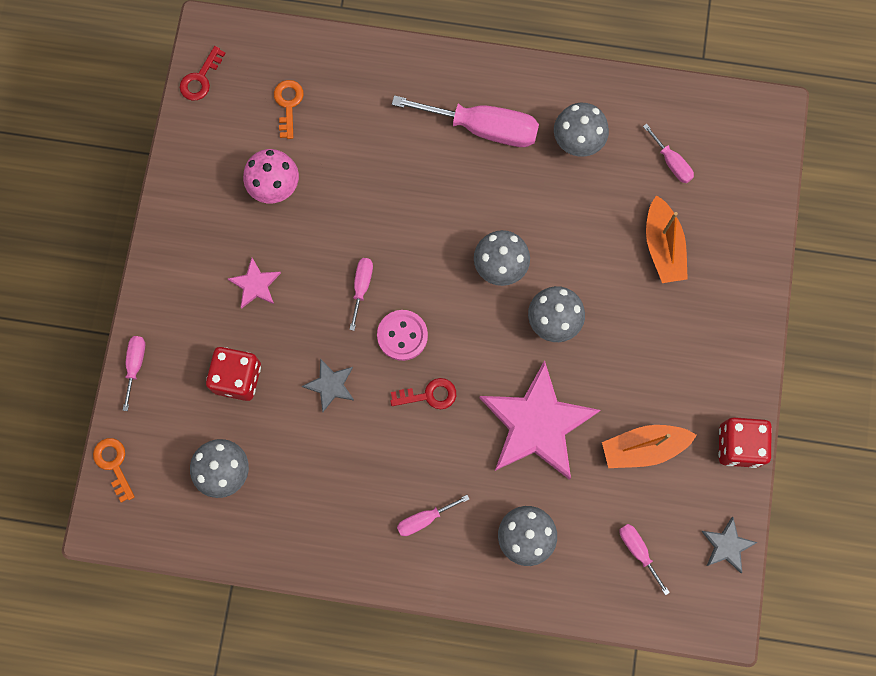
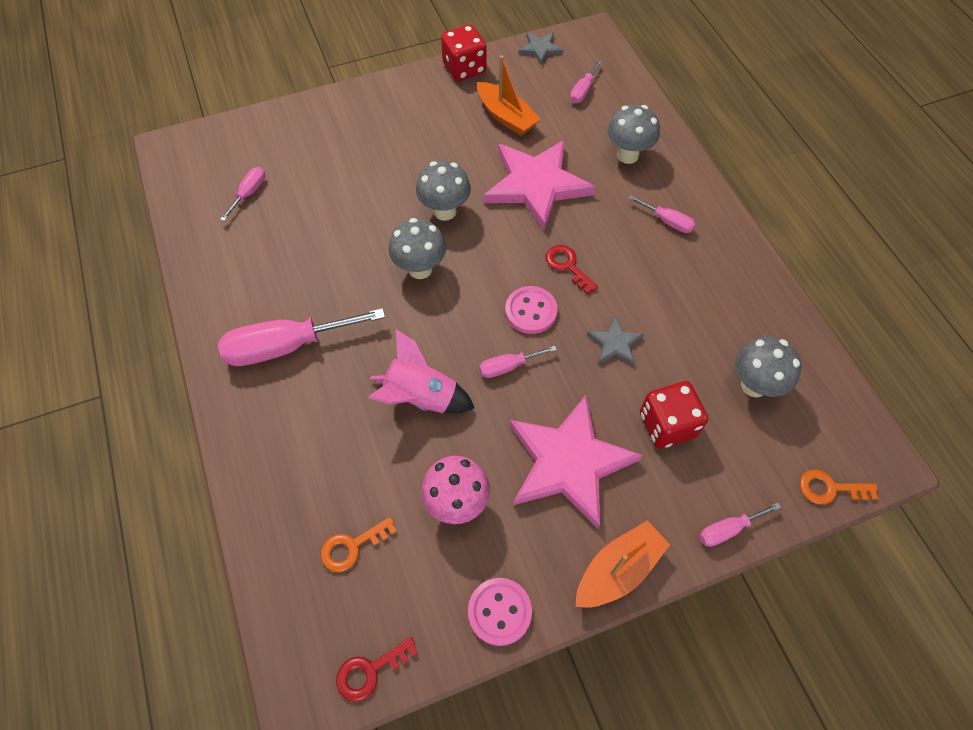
camera: 120 degrees left, 15 degrees down
orange key [93,438,135,503] -> orange key turned 60 degrees clockwise [800,470,878,505]
red key [180,46,225,101] -> red key turned 150 degrees clockwise [336,637,418,702]
pink star [228,258,281,309] -> pink star [509,395,643,529], size x2.21
pink screwdriver [392,95,539,147] -> pink screwdriver turned 90 degrees counterclockwise [218,308,385,366]
grey mushroom [554,103,609,157] -> none
orange boat [646,195,688,283] -> orange boat moved to [575,520,670,608]
none -> pink rocket [368,329,475,414]
none -> pink button [468,578,532,646]

